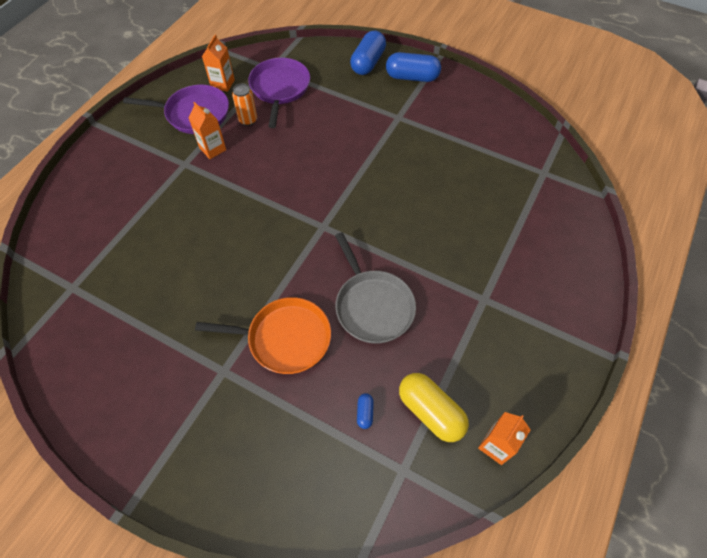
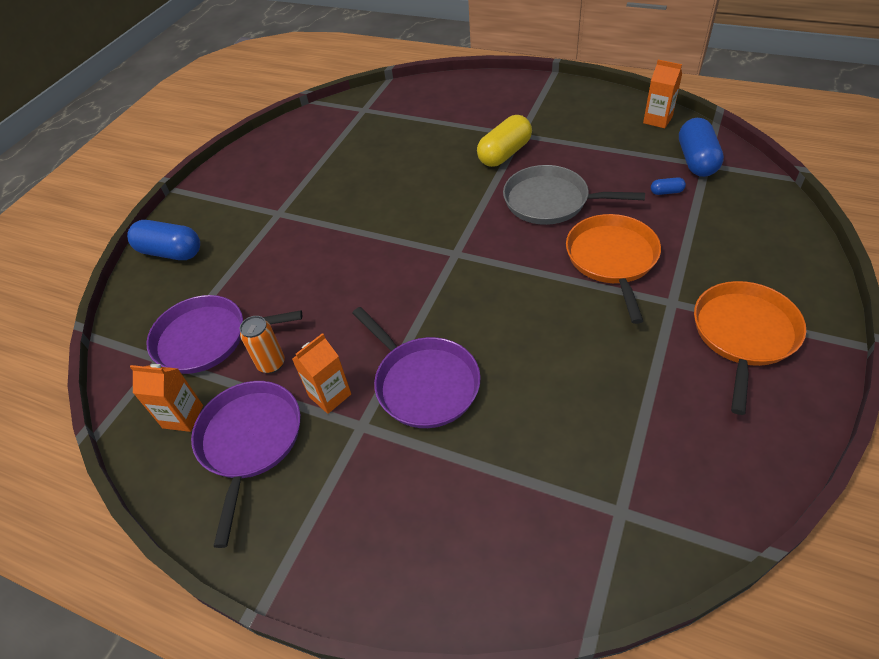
camera: 90 degrees left, 10 degrees down
grey pan [335,232,416,343] -> grey pan turned 135 degrees counterclockwise [503,165,645,225]
blue capsule [386,52,441,82] -> blue capsule moved to [679,118,724,177]
yellow capsule [399,373,469,442] -> yellow capsule moved to [477,115,532,167]
none -> purple pan [353,307,481,428]
none -> orange pan [694,281,806,415]

